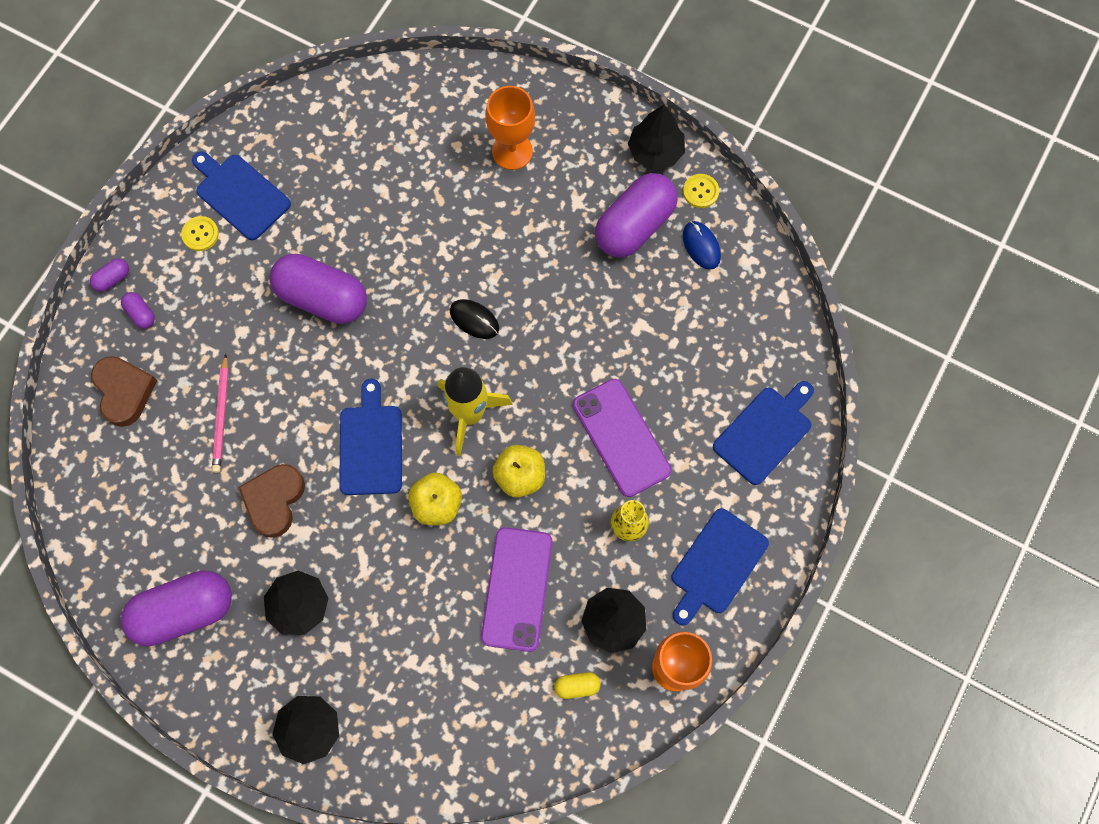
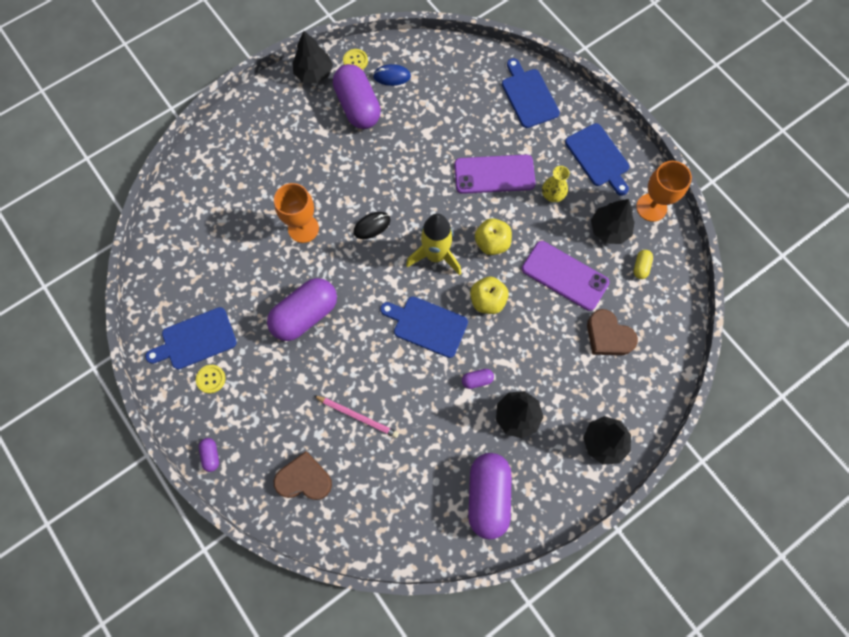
camera: 65 degrees left, 0 degrees up
purple capsule [121,292,155,329] -> purple capsule moved to [462,369,494,389]
brown heart [238,464,305,538] -> brown heart moved to [587,309,638,355]
orange goblet [485,86,535,170] -> orange goblet moved to [274,183,319,243]

